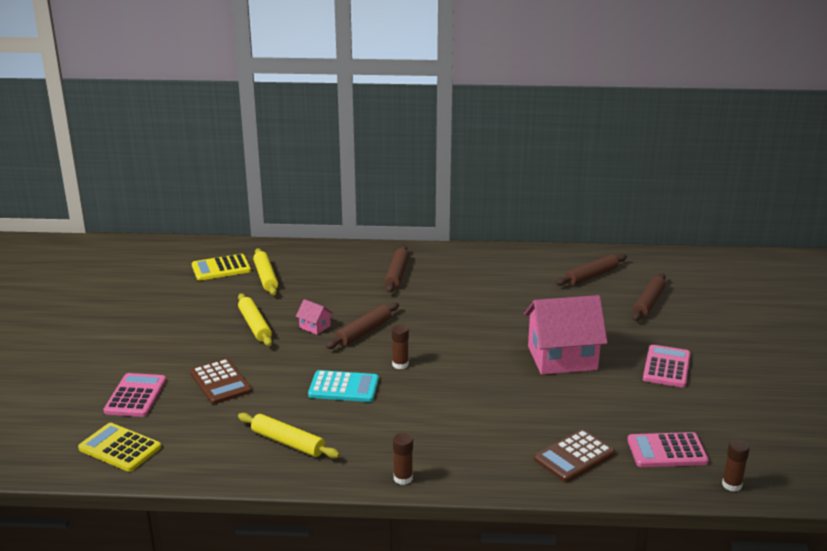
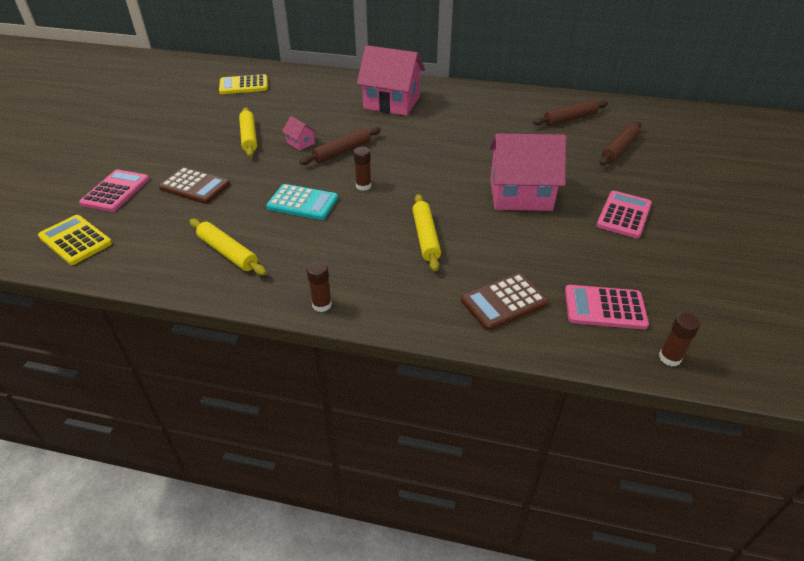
camera: 10 degrees right, 15 degrees up
brown calculator [190,358,252,404] -> brown calculator turned 45 degrees counterclockwise [159,167,230,204]
yellow rolling pin [253,248,278,295] -> yellow rolling pin moved to [412,194,441,271]
brown rolling pin [385,245,409,293] -> pink house [357,45,425,116]

